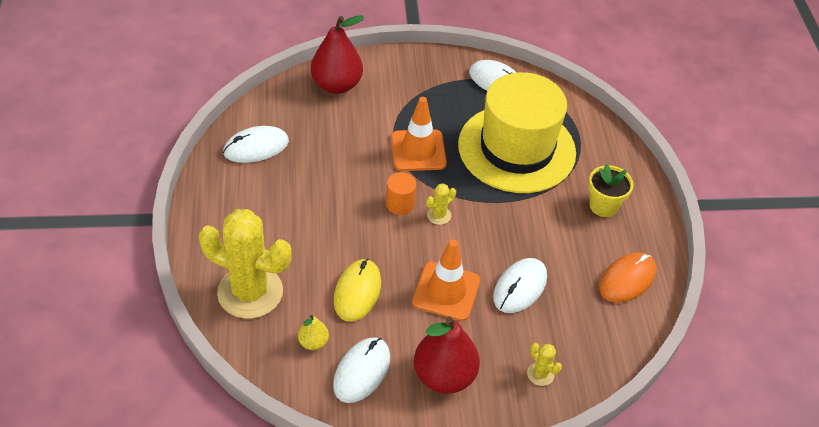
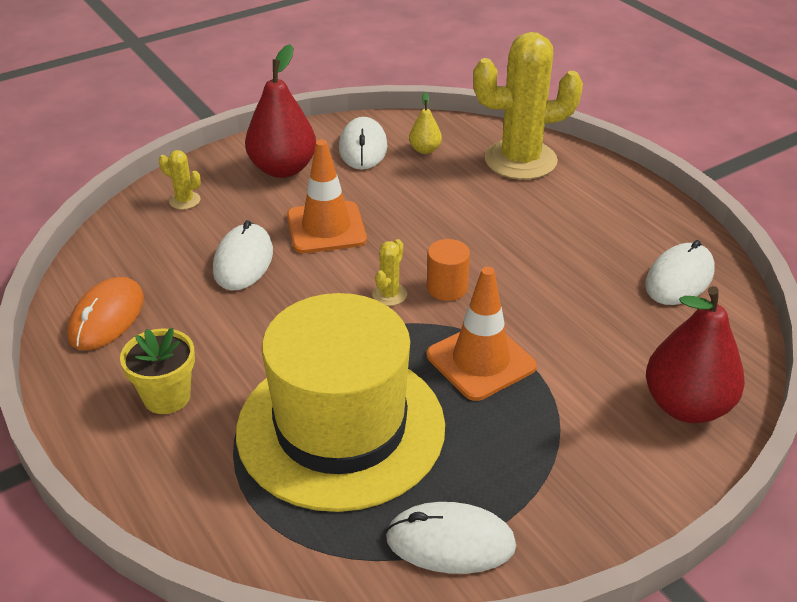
camera: 155 degrees right, 10 degrees down
yellow mouse [334,259,381,322] -> none

